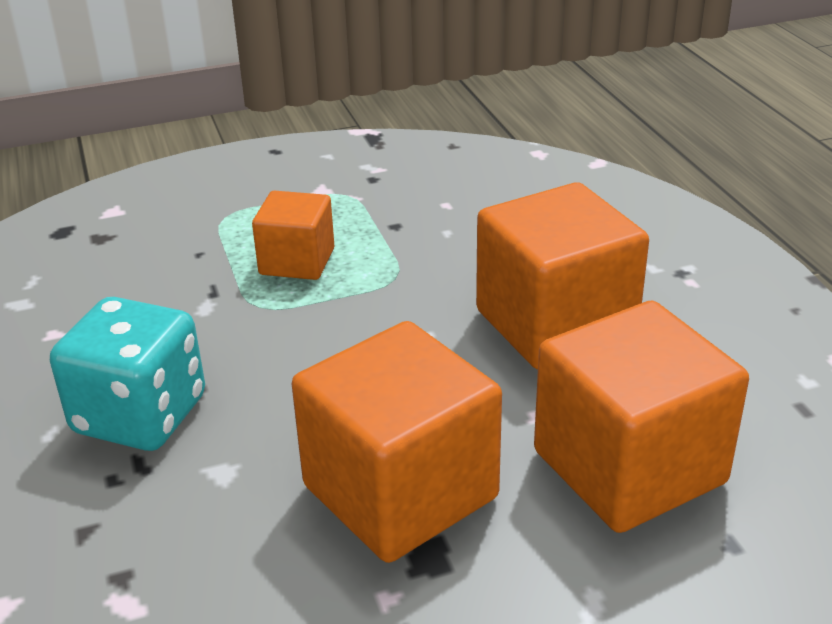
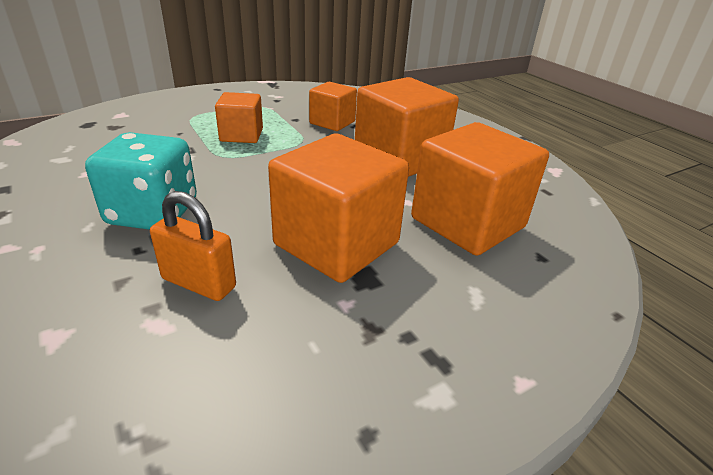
camera: 15 degrees left, 0 degrees up
none -> orange padlock [150,191,236,301]
none -> orange cube [309,82,357,131]

